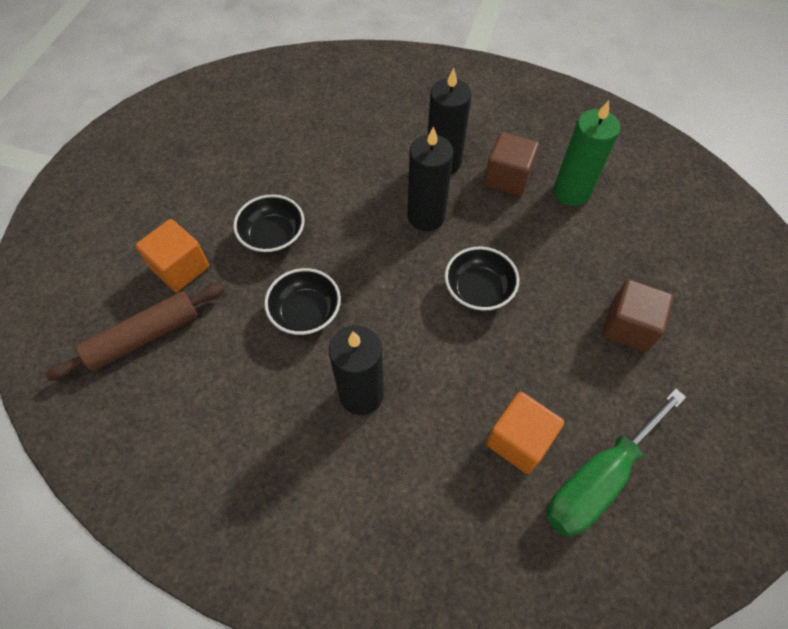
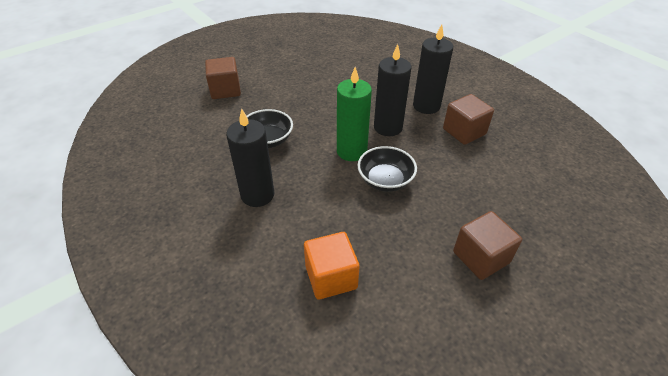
camera: 35 degrees right, 15 degrees down
brown rolling pin [46,284,225,381] -> none
orange cube [135,219,209,292] -> brown cube [205,57,241,99]
black bowl [233,194,304,254] -> none
green screwdriver [547,388,686,536] -> none
green candle [553,100,620,206] -> green candle moved to [337,67,372,161]

